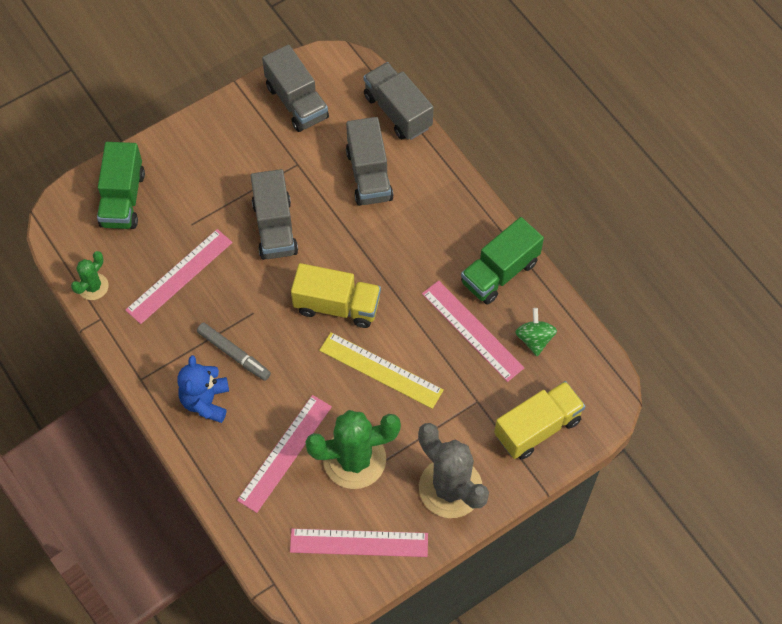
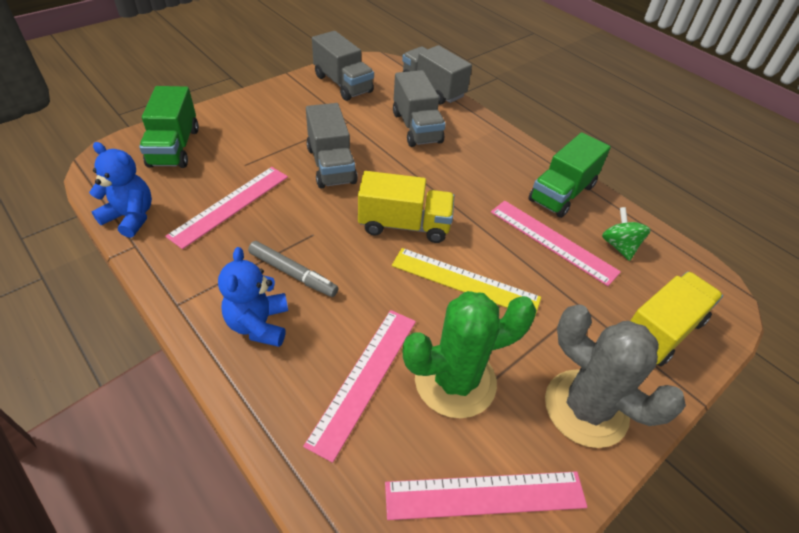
camera: 10 degrees left, 15 degrees down
green cactus [71,251,109,300] -> blue teddy bear [89,142,152,238]

